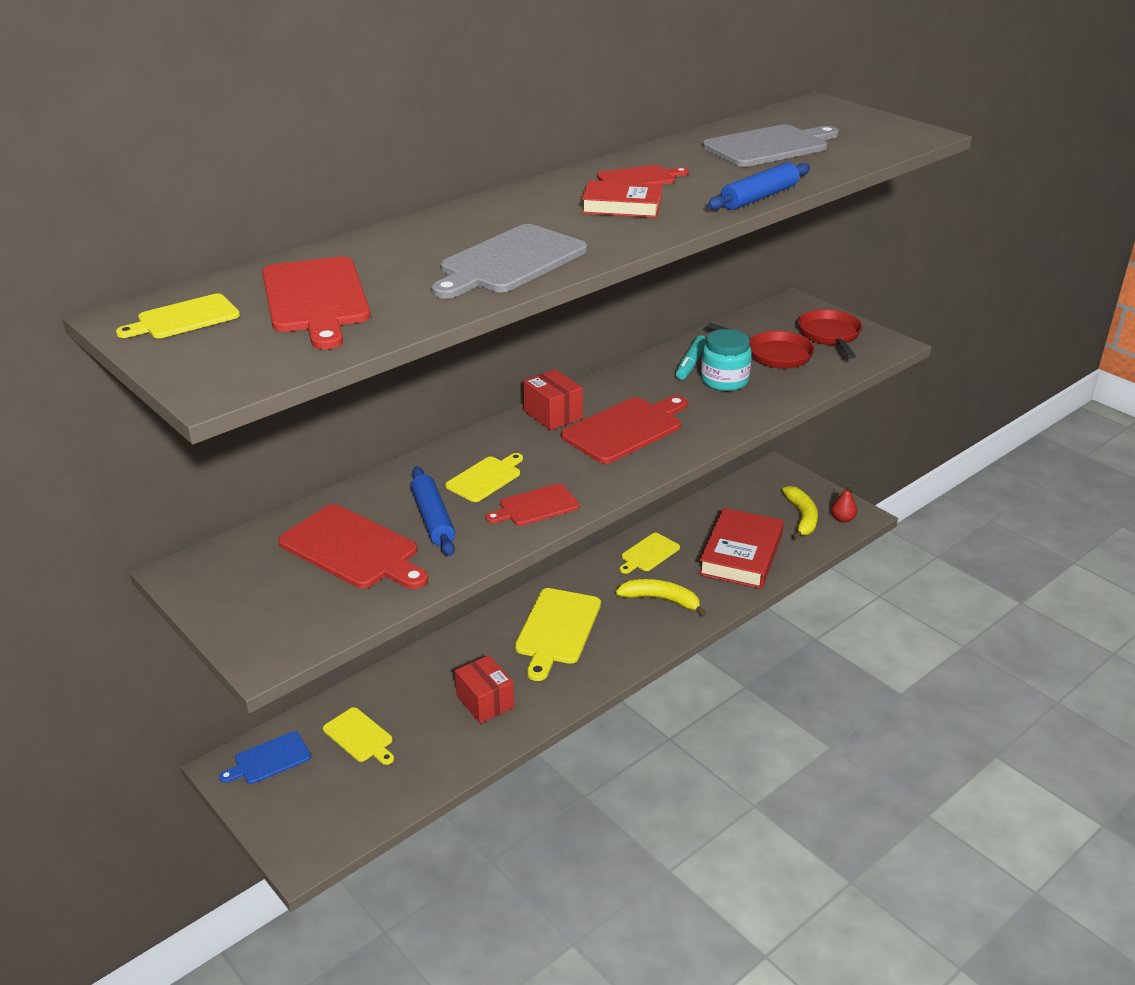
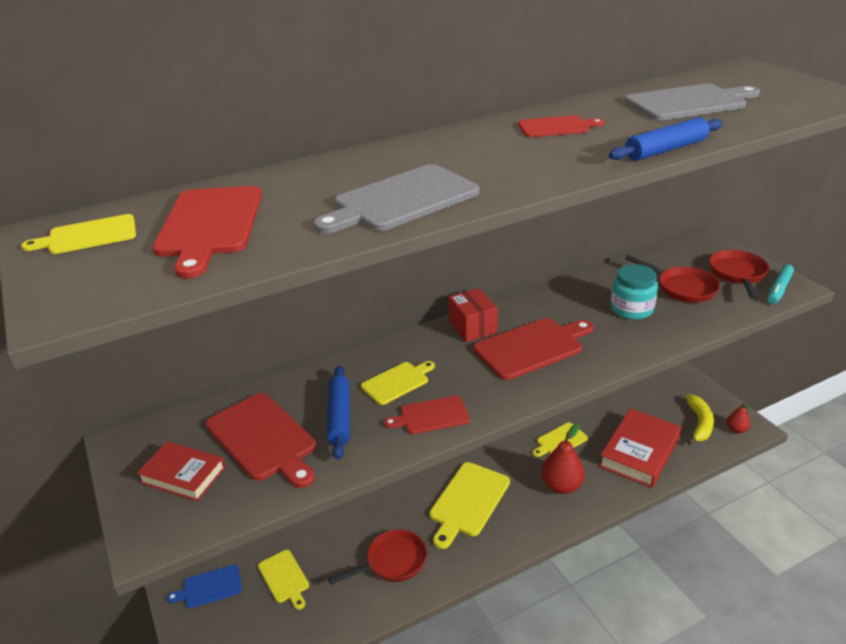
camera: 15 degrees right, 0 degrees up
red box [455,655,514,724] -> red pan [328,529,427,585]
red book [582,180,662,218] -> red book moved to [137,442,226,501]
yellow banana [615,579,706,617] -> red pear [541,423,585,494]
turquoise marker [676,335,706,380] -> turquoise marker moved to [767,265,794,305]

